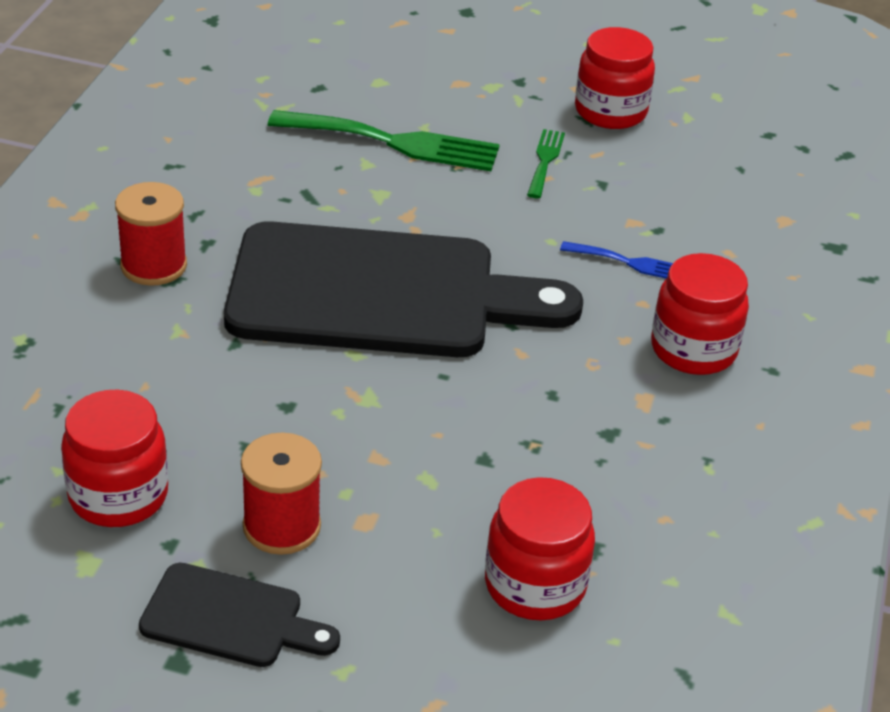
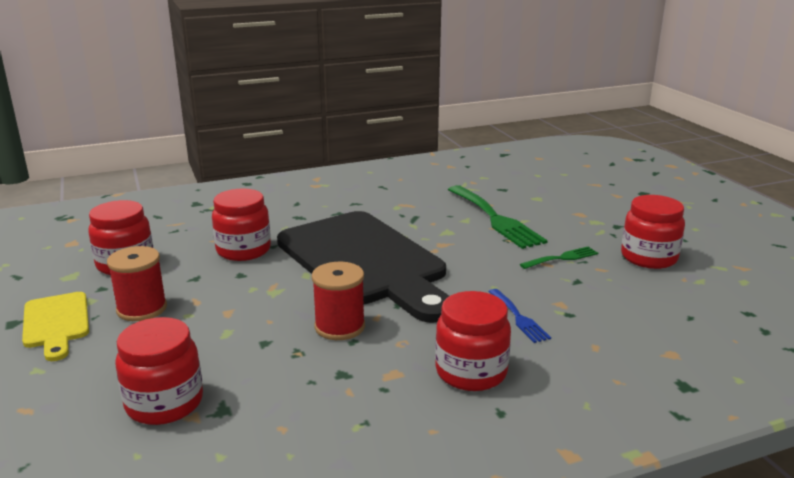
camera: 55 degrees right, 15 degrees down
red spool [115,182,187,286] -> red spool moved to [312,262,365,340]
black cutting board [139,563,340,667] -> yellow cutting board [22,292,89,361]
none -> red jar [212,188,271,261]

